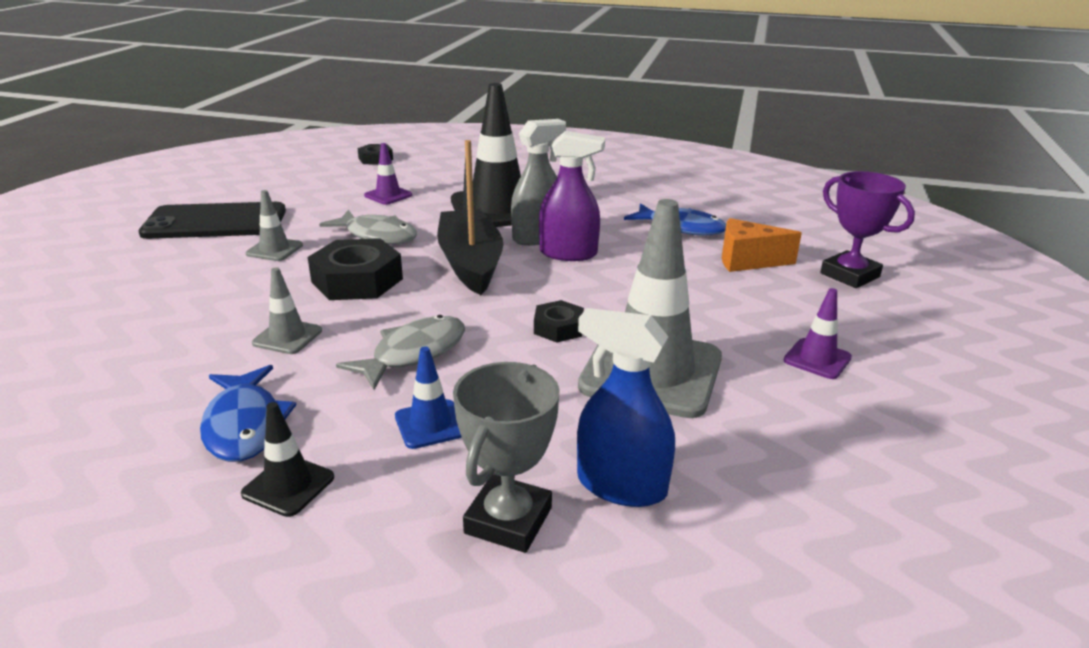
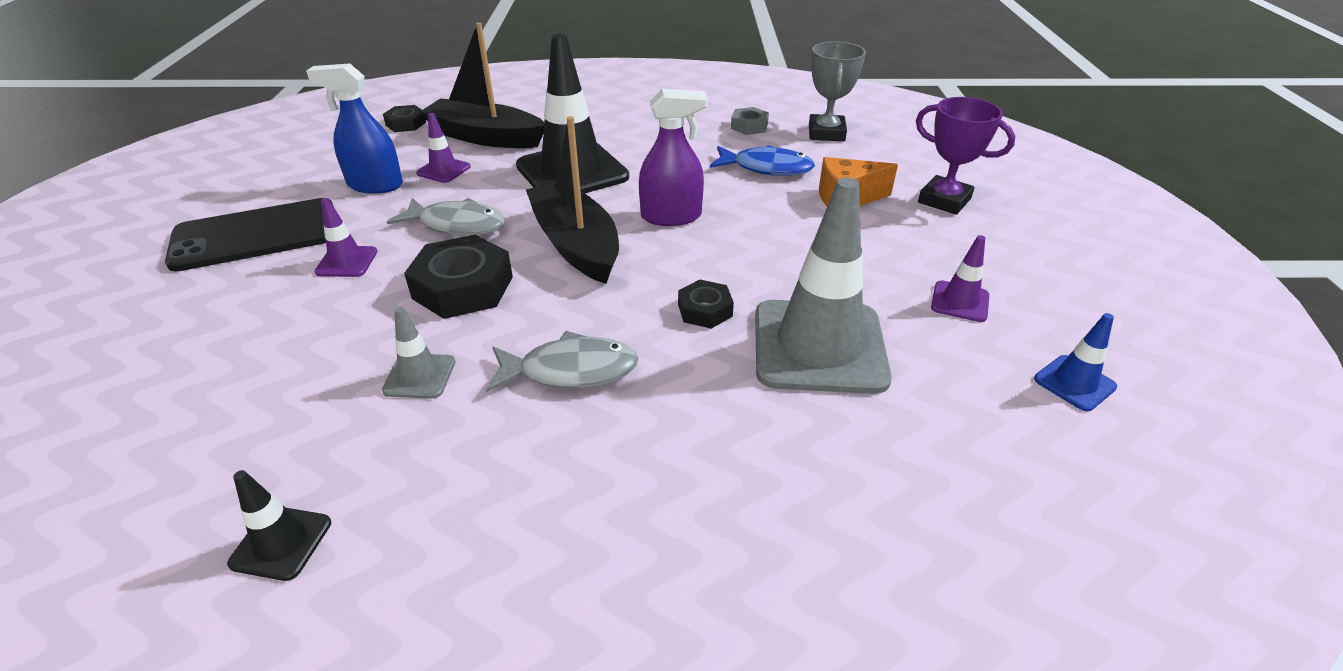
camera: 15 degrees left, 10 degrees up
blue fish [200,365,296,462] -> none
black traffic cone [241,402,334,517] -> black traffic cone moved to [227,470,331,581]
grey traffic cone [246,190,303,261] -> purple traffic cone [314,198,377,277]
grey fish [336,315,465,390] -> grey fish turned 60 degrees clockwise [485,331,638,392]
blue traffic cone [395,346,462,449] -> blue traffic cone moved to [1034,313,1117,411]
grey trophy [453,362,560,553] -> grey trophy moved to [809,41,866,141]
grey spray bottle [511,119,566,246] -> none
blue spray bottle [577,308,675,507] -> blue spray bottle moved to [306,63,403,194]
none -> black boat [419,23,544,148]
none -> grey nut [731,107,769,135]

